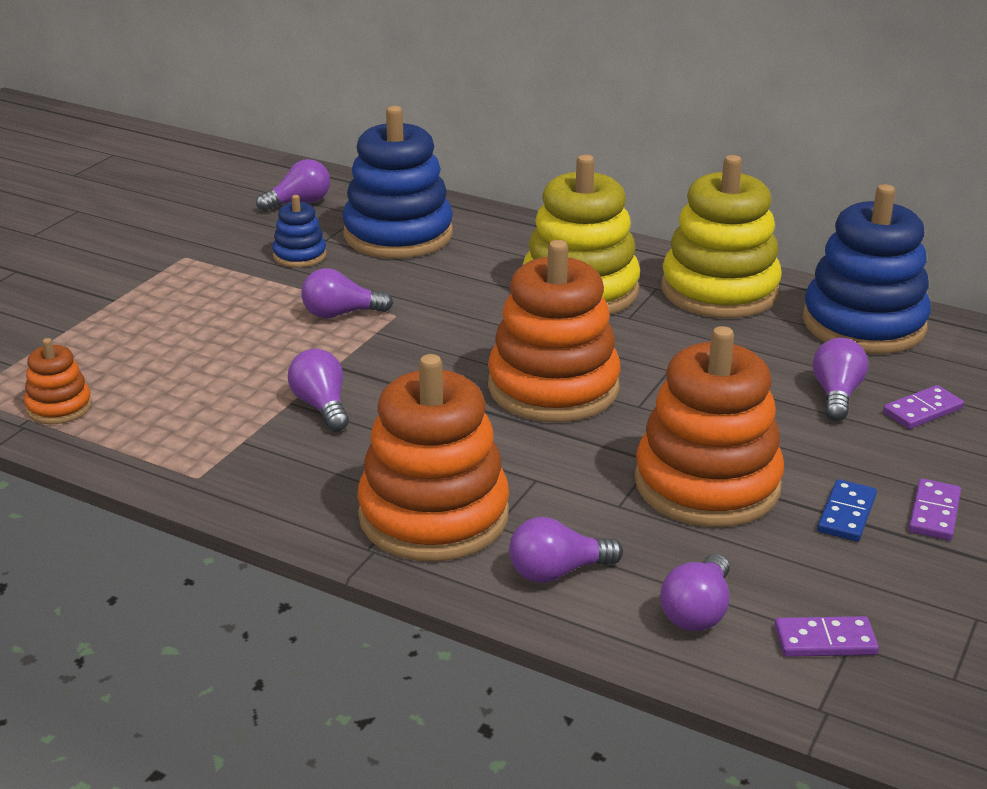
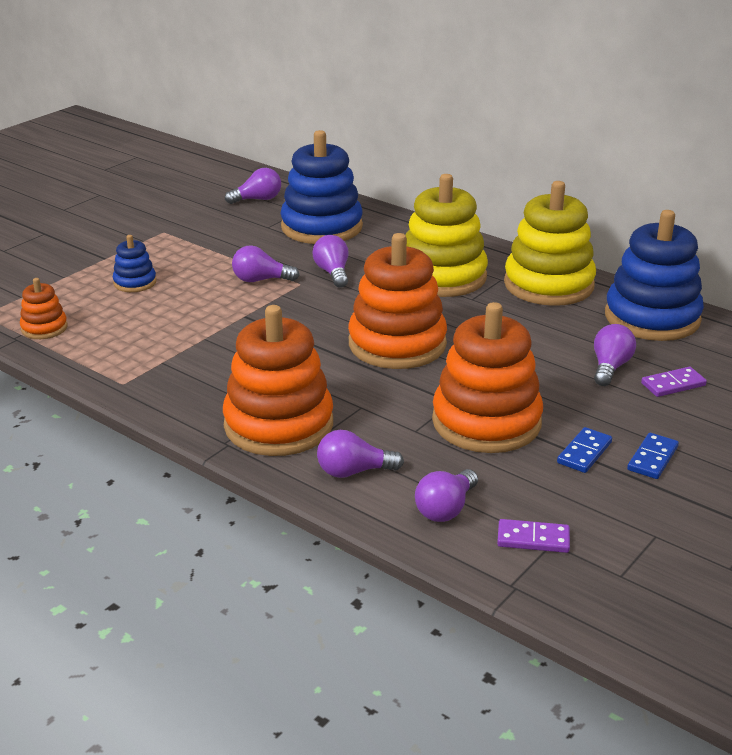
camera: 10 degrees right, 0 degrees up
blue stacking toy [272,195,327,268] -> blue stacking toy moved to [113,235,156,292]
purple light bulb [288,349,349,432] -> purple light bulb moved to [312,235,349,288]
purple domino [908,478,961,540] -> blue domino [627,433,679,479]

